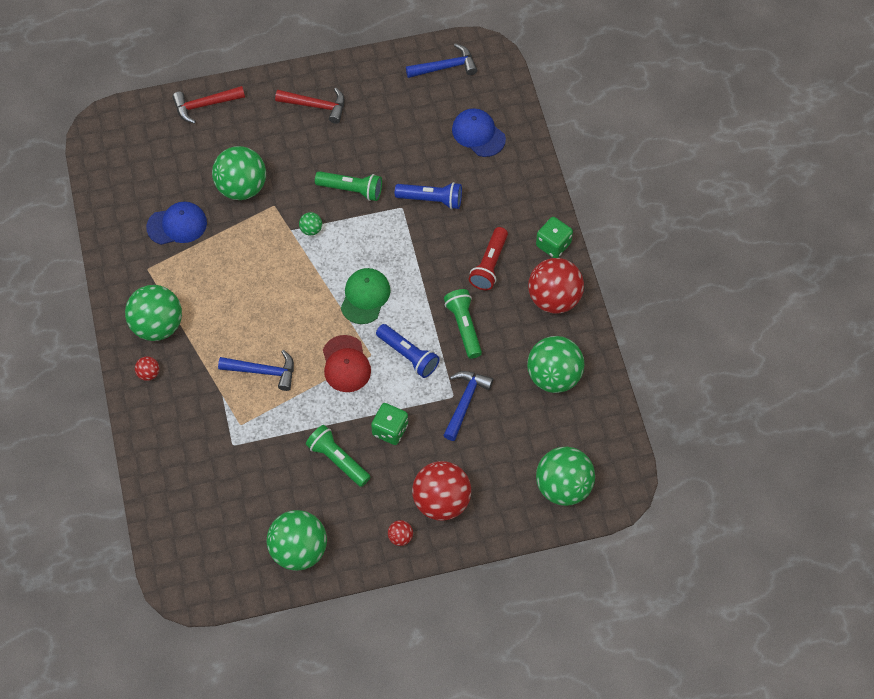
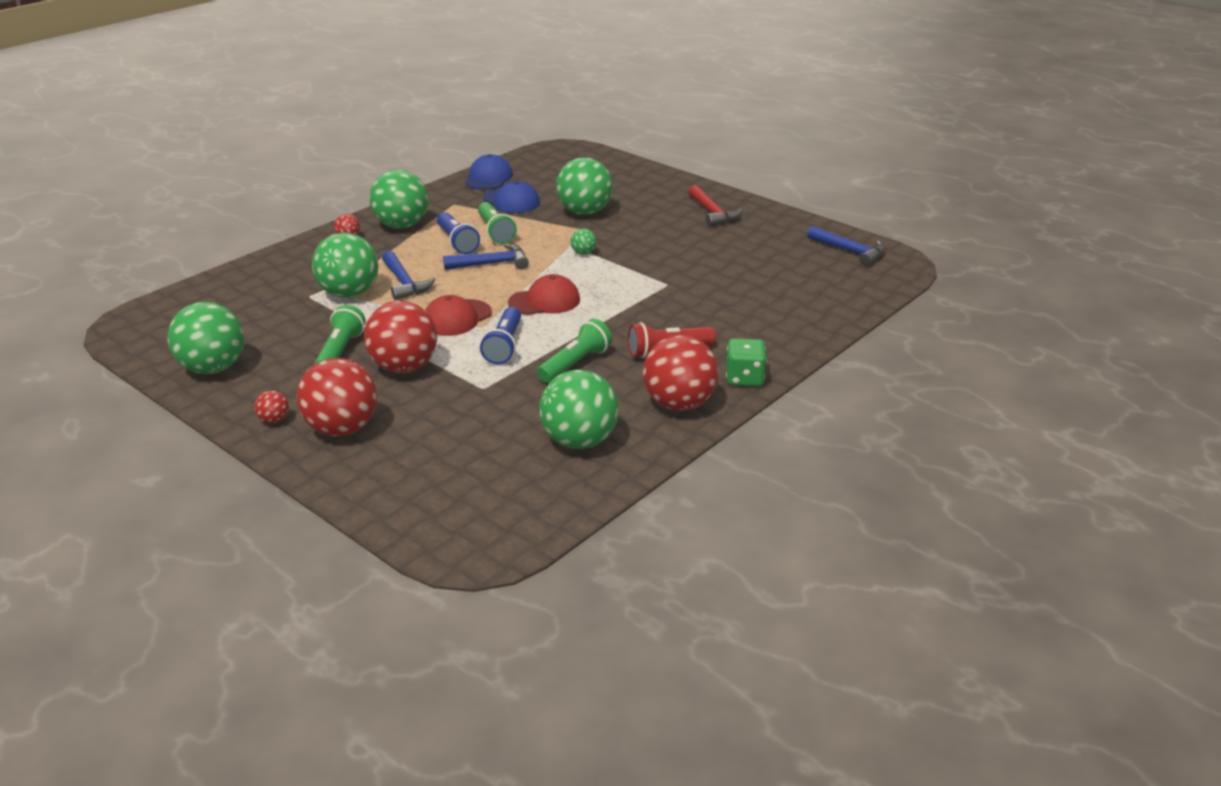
camera: 55 degrees right, 30 degrees down
red hammer [172,86,245,124] -> none
green flashlight [315,171,382,201] -> green flashlight moved to [478,202,517,244]
green cap [341,268,391,324] -> red cap [508,274,580,315]
green dice [371,403,408,445] -> red ball [364,301,437,373]
blue flashlight [395,182,462,209] -> blue flashlight moved to [437,212,480,254]
blue hammer [443,371,493,441] -> blue hammer moved to [443,244,529,270]
blue cap [452,108,506,157] -> blue cap moved to [465,154,513,190]
green ball [536,447,595,506] -> green ball moved to [312,233,379,298]

